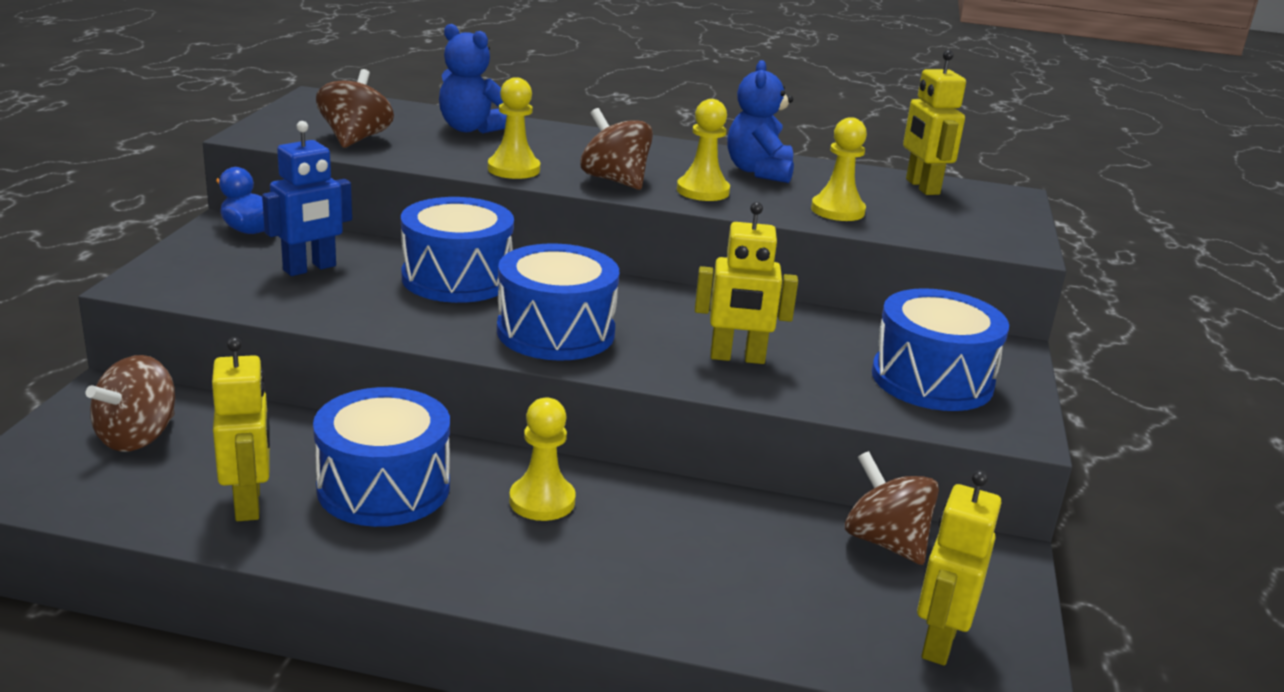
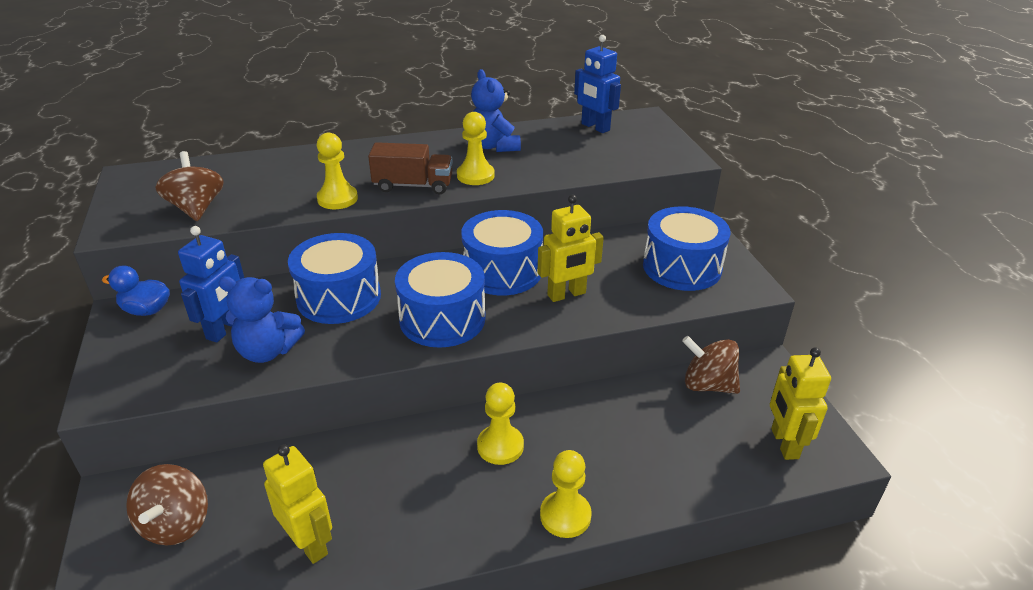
camera: 25 degrees left, 10 degrees up
blue drum [313,387,450,527] -> blue drum moved to [461,210,543,295]
blue teddy bear [439,24,507,134] -> blue teddy bear moved to [218,276,305,363]
brown spinning top [580,108,653,190] -> brown truck [368,142,453,194]
yellow pawn [811,117,867,221] -> yellow pawn moved to [540,450,592,538]
yellow robot [903,50,966,195] -> blue robot [574,35,621,133]

